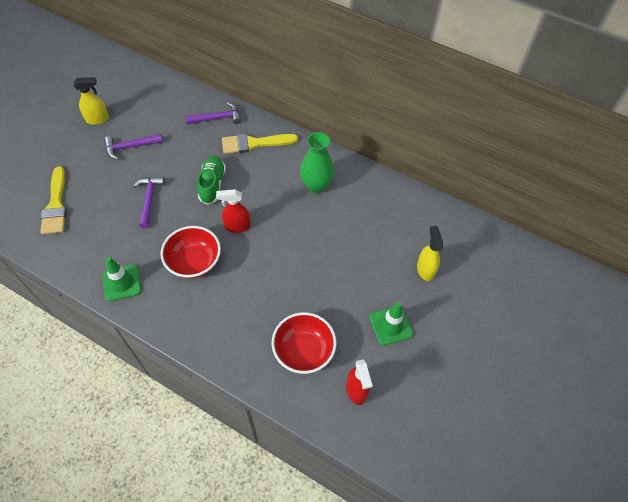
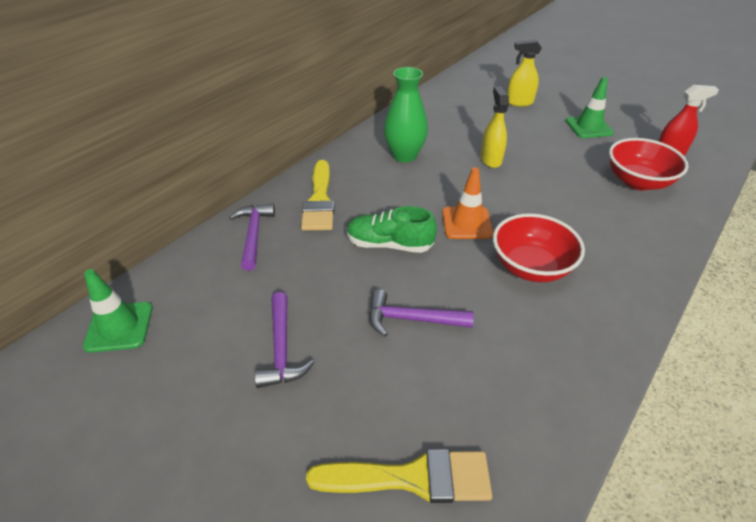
camera: 80 degrees left, 15 degrees down
yellow spray bottle [74,77,109,125] -> yellow spray bottle moved to [481,86,509,168]
green traffic cone [103,257,141,301] -> green traffic cone moved to [83,269,152,353]
red spray bottle [216,189,251,233] -> orange traffic cone [442,167,493,239]

